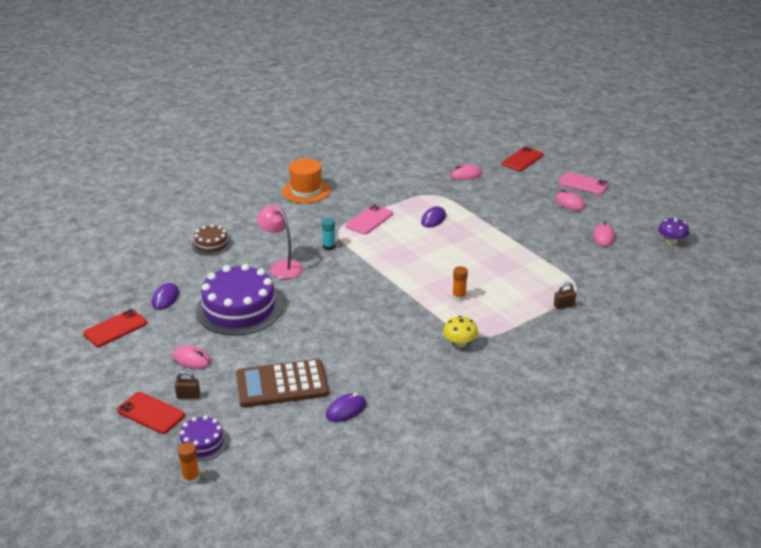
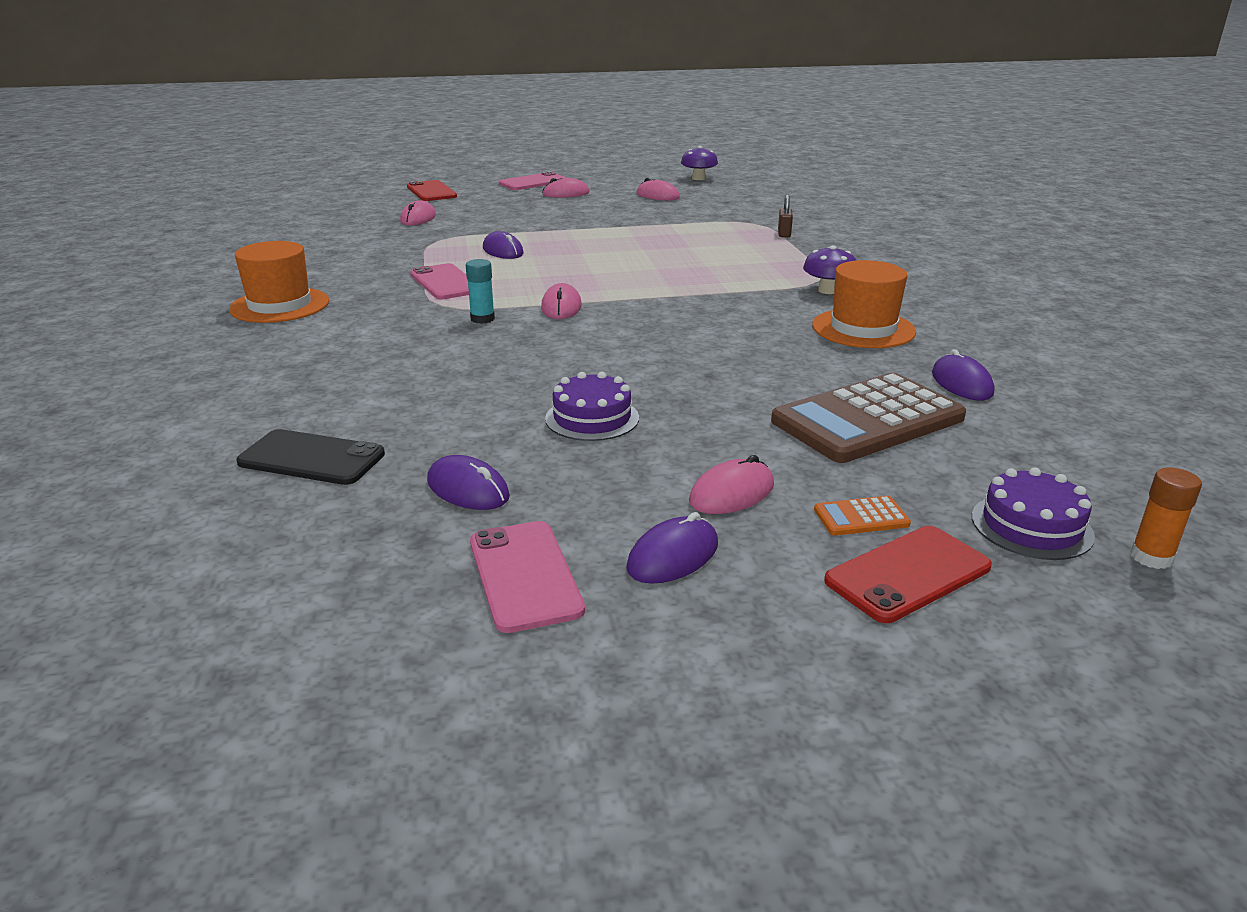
camera: 65 degrees left, 5 degrees down
red phone [83,309,147,347] -> pink phone [470,521,585,633]
brown padlock [175,371,200,399] -> orange calculator [814,496,911,536]
brown cake [192,224,232,256] -> none
purple cake [196,264,283,335] -> purple cake [545,372,639,441], size x0.50
brown calculator [236,359,329,408] -> brown calculator turned 45 degrees clockwise [771,373,966,463]
pink lamp [257,205,303,279] -> none
yellow mushroom [443,316,478,347] -> purple mushroom [803,245,856,294]
orange glue stick [452,266,468,301] -> none
none -> black phone [236,429,385,485]
none -> pink mouse [541,283,582,319]
none -> purple mouse [626,512,718,584]
none -> orange hat [812,260,916,348]

